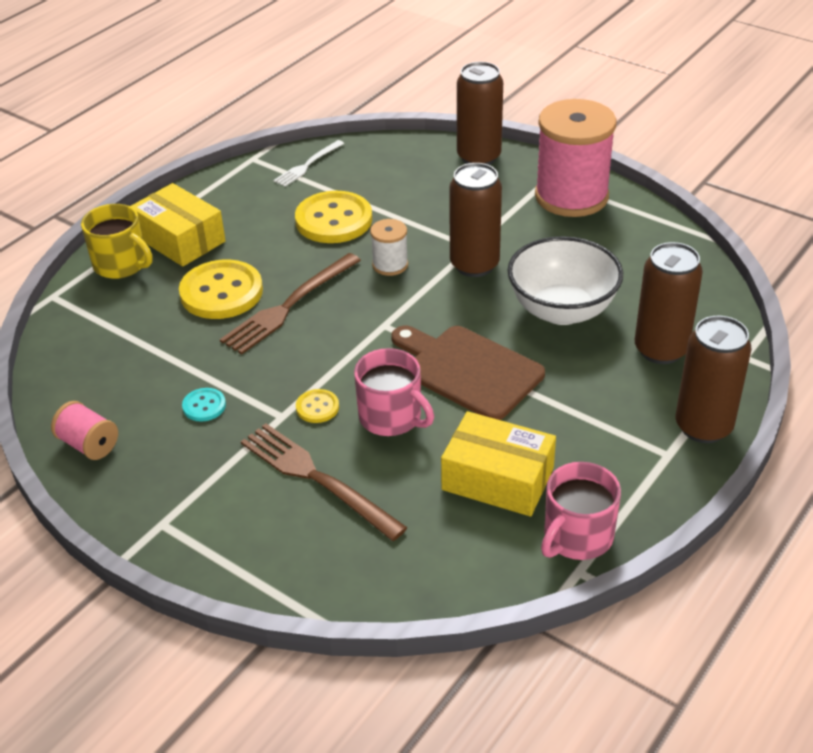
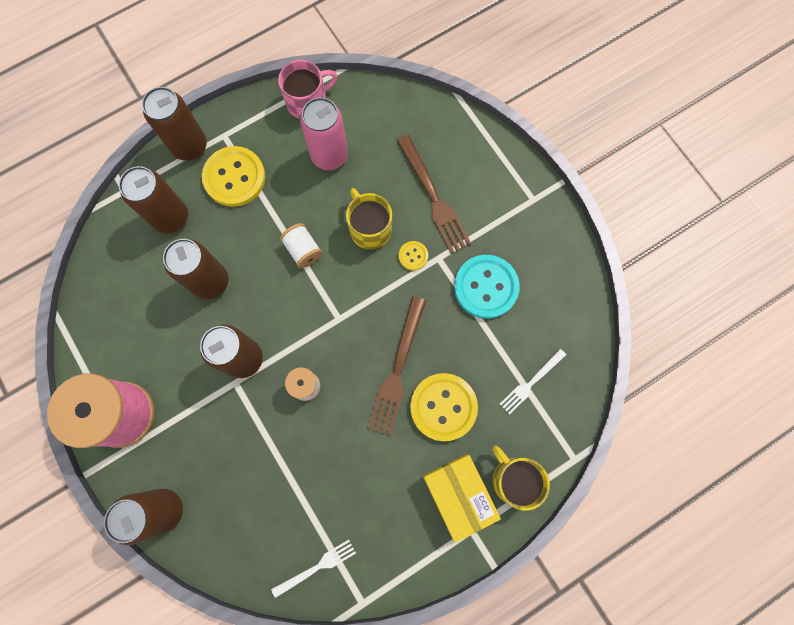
camera: 160 degrees left, 35 degrees up
pink spool [51,401,118,460] -> none
turquoise button [182,388,226,422] -> turquoise button [454,255,520,319], size x2.13
brown fork [220,253,361,354] -> brown fork turned 135 degrees clockwise [368,296,426,436]
yellow button [295,191,372,243] -> yellow button moved to [202,146,266,207]
pink mug [354,348,434,436] -> yellow mug [346,188,392,250]
brown cutting board [391,325,545,420] -> white spool [280,223,323,268]
yellow box [441,411,556,516] -> pink can [300,97,348,170]
white bowl [507,236,623,325] -> brown can [163,239,228,299]
none -> white fork [500,349,566,414]

